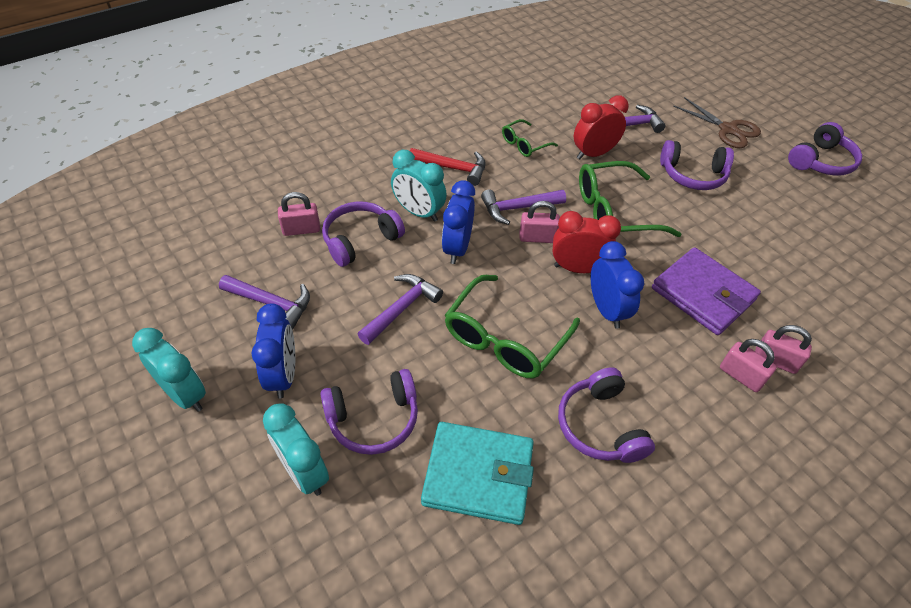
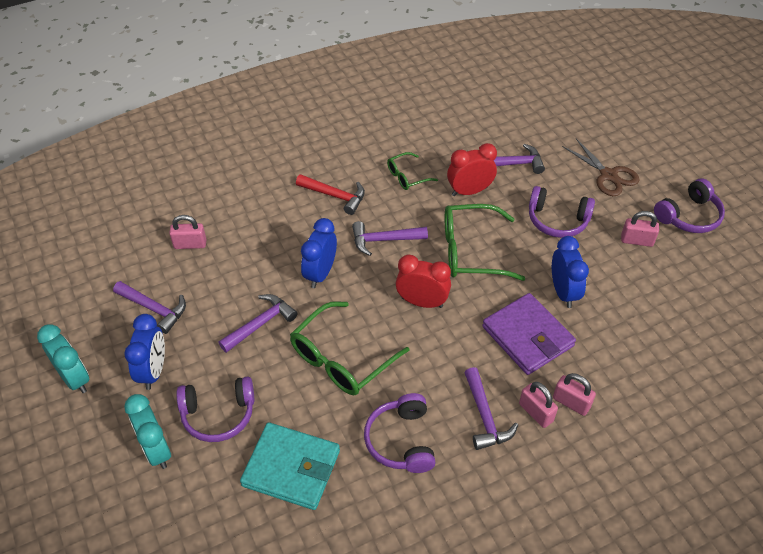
camera: 10 degrees right, 0 degrees up
purple headphones [322,202,405,267] -> none
turquoise clock [391,150,447,222] -> none
pink padlock [519,201,560,243] -> pink padlock moved to [621,211,659,247]
blue clock [591,241,644,329] -> blue clock moved to [552,236,589,308]
none -> purple hammer [464,367,518,450]

